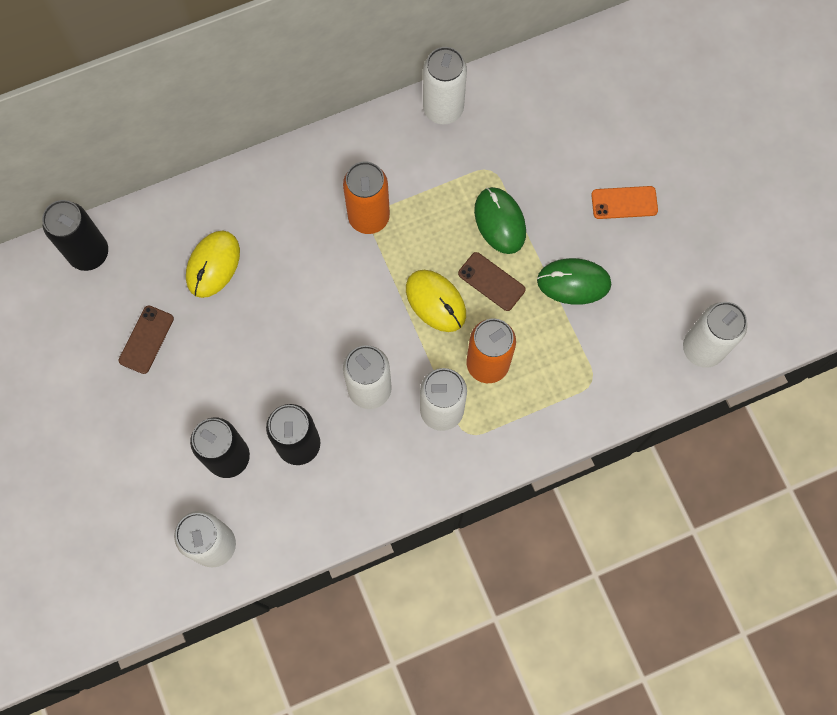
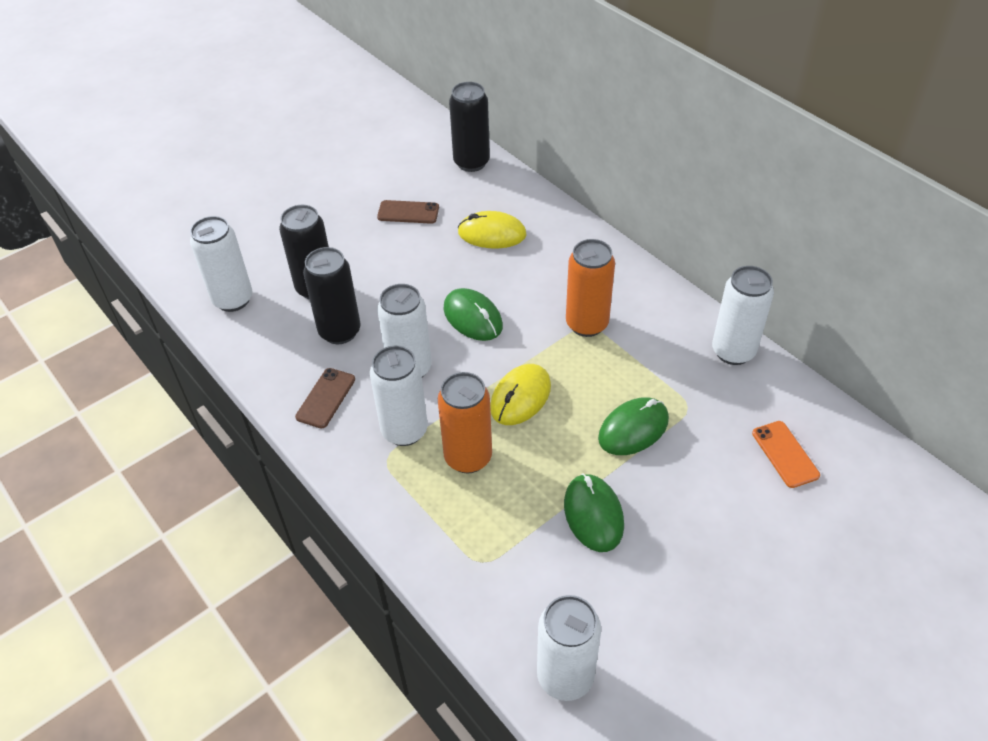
camera: 75 degrees right, 25 degrees down
brown phone [458,252,526,311] -> brown phone moved to [295,368,355,429]
orange phone [591,186,658,219] -> orange phone moved to [752,421,820,488]
none -> green mouse [443,288,503,341]

